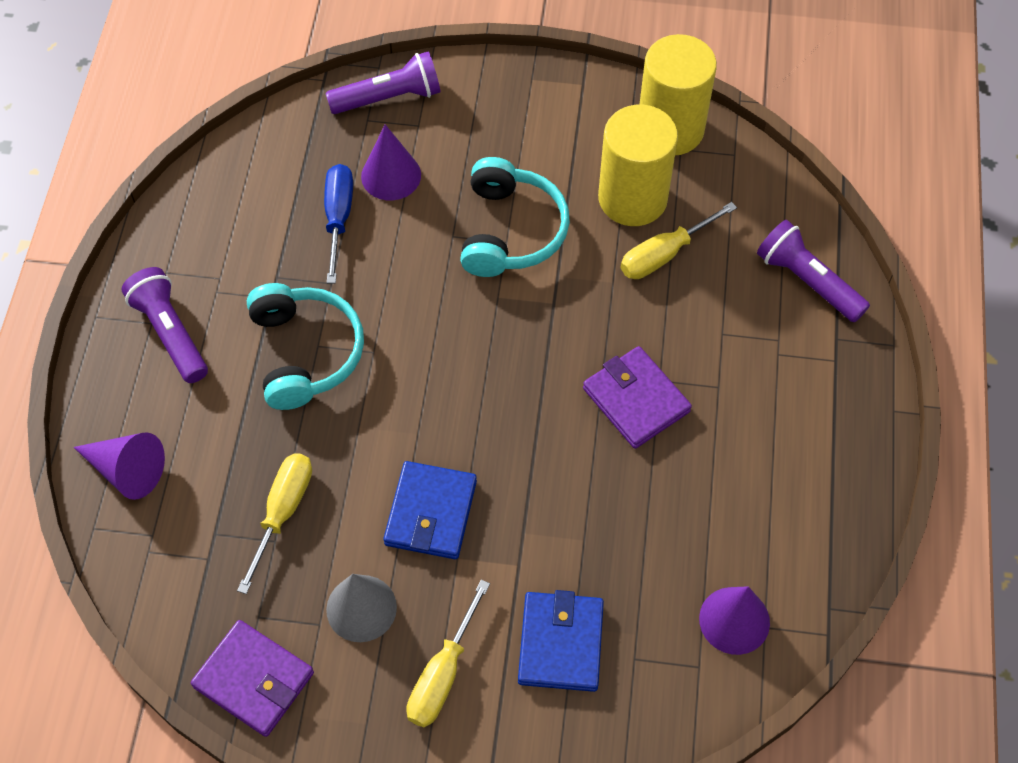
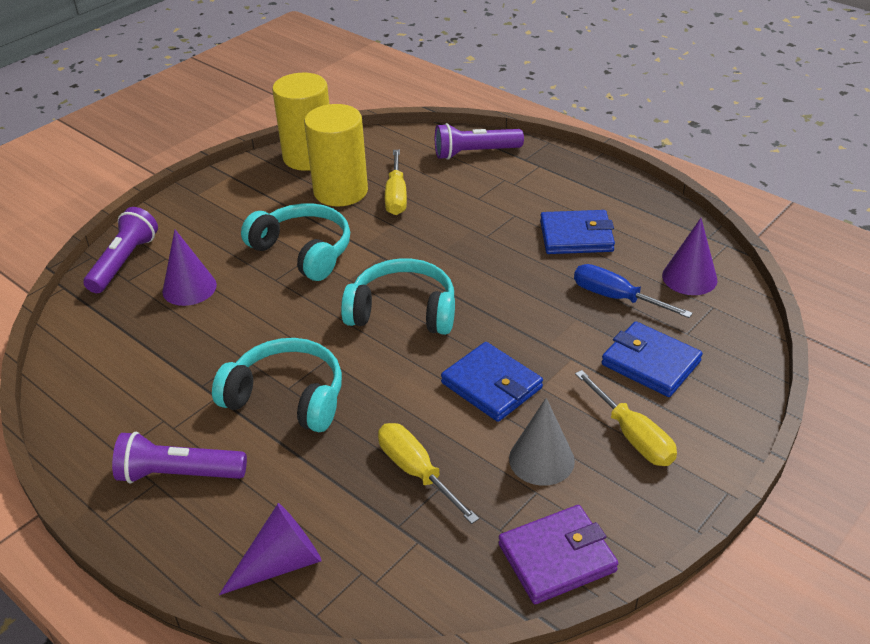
camera: 55 degrees left, 20 degrees down
blue screwdriver [324,164,353,283] -> blue screwdriver moved to [574,264,693,318]
purple wallet [583,346,692,449] -> none
none -> turquoise headphones [341,259,455,335]
none -> blue wallet [540,210,615,254]

